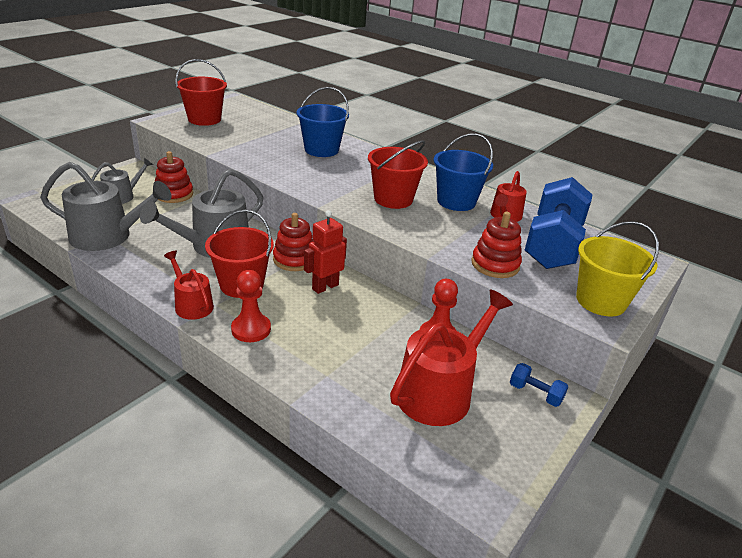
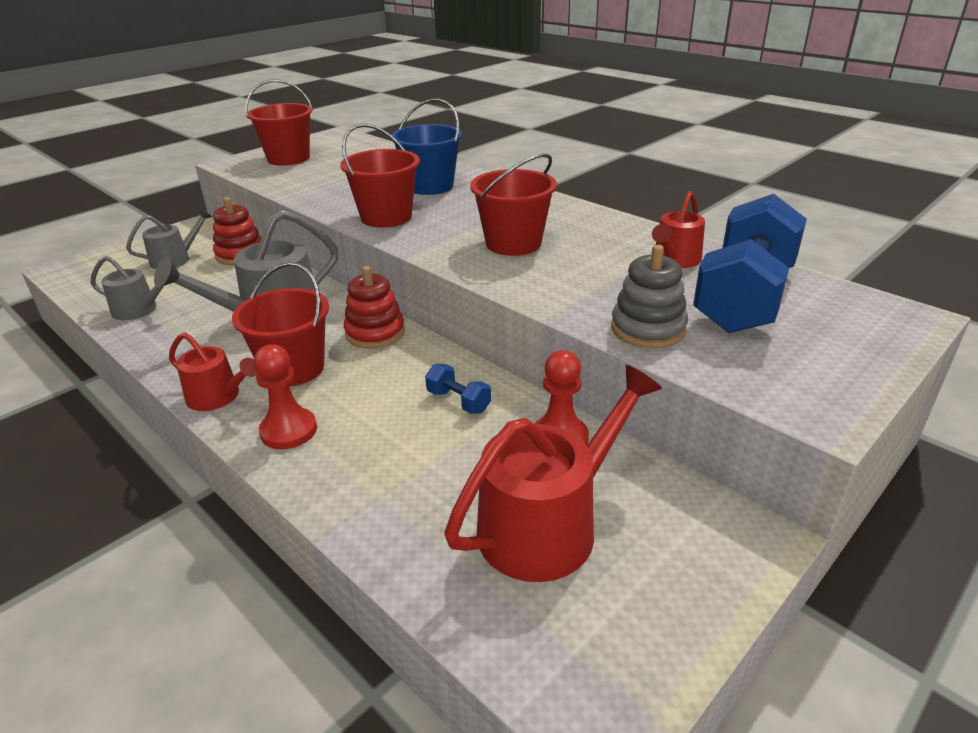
camera: 10 degrees right, 0 degrees up
grey watering can [40,162,172,251] -> grey watering can [90,256,164,320], size x0.57
red watering can [164,251,214,320] -> red watering can turned 150 degrees clockwise [169,332,257,411]
red robot [304,210,347,294] -> none
blue bucket [433,133,493,211] -> none
red stacking toy [471,212,522,278] -> grey stacking toy [611,245,688,348]
blue dumbbell [510,363,569,407] -> blue dumbbell moved to [425,363,491,414]
yellow bucket [576,221,659,317] -> none
none -> red bucket [340,124,420,228]

